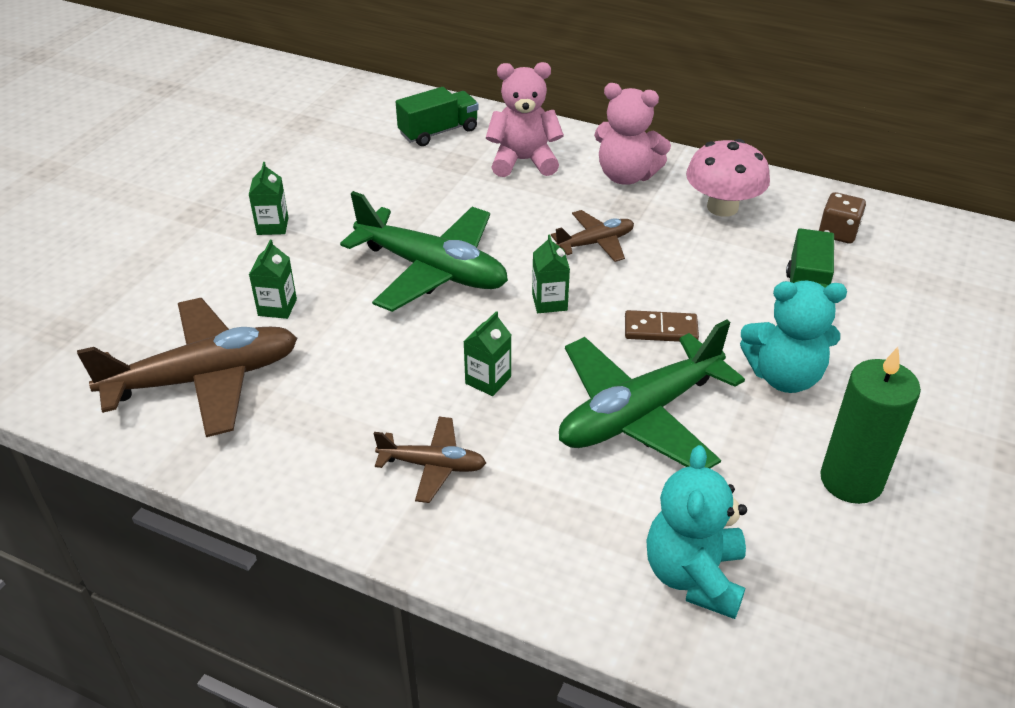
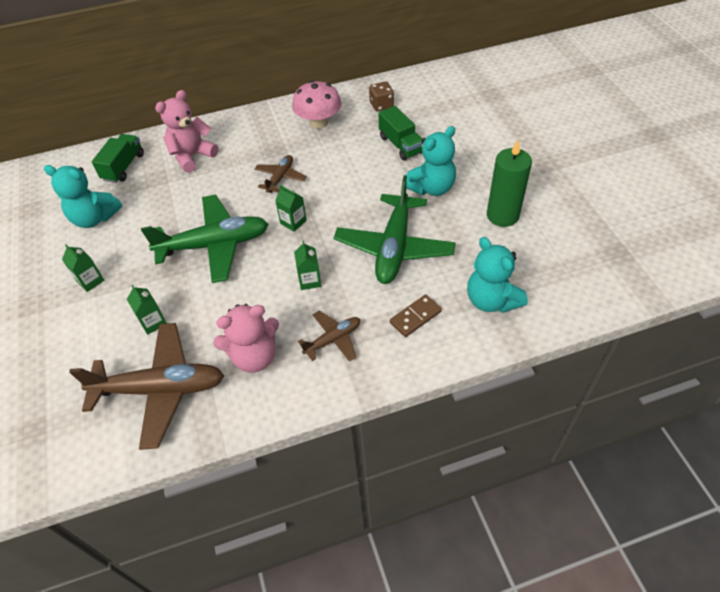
camera: 40 degrees left, 10 degrees up
brown plane [77,298,298,437] -> brown plane turned 60 degrees clockwise [69,323,224,450]
pink teddy bear [594,83,671,185] -> pink teddy bear moved to [213,304,279,373]
brown domino [625,310,699,342] -> brown domino moved to [390,295,442,337]
none -> turquoise teddy bear [44,165,122,228]

